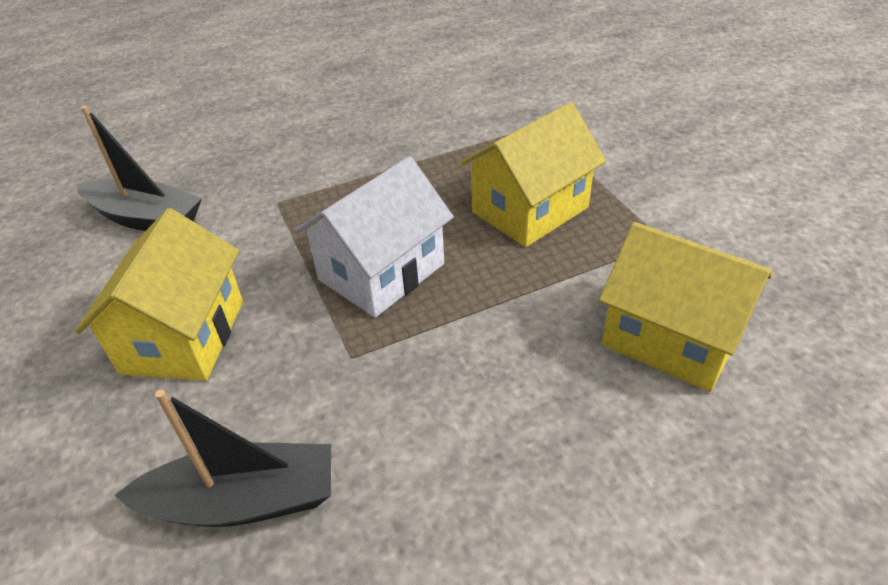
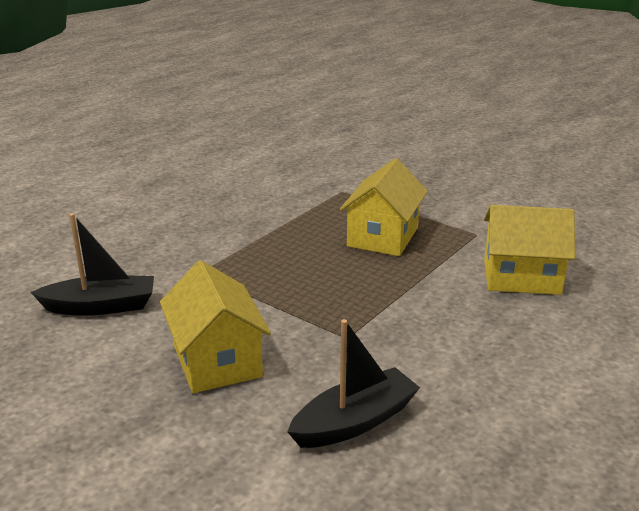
camera: 30 degrees left, 15 degrees down
white house [295,156,454,318] -> none

